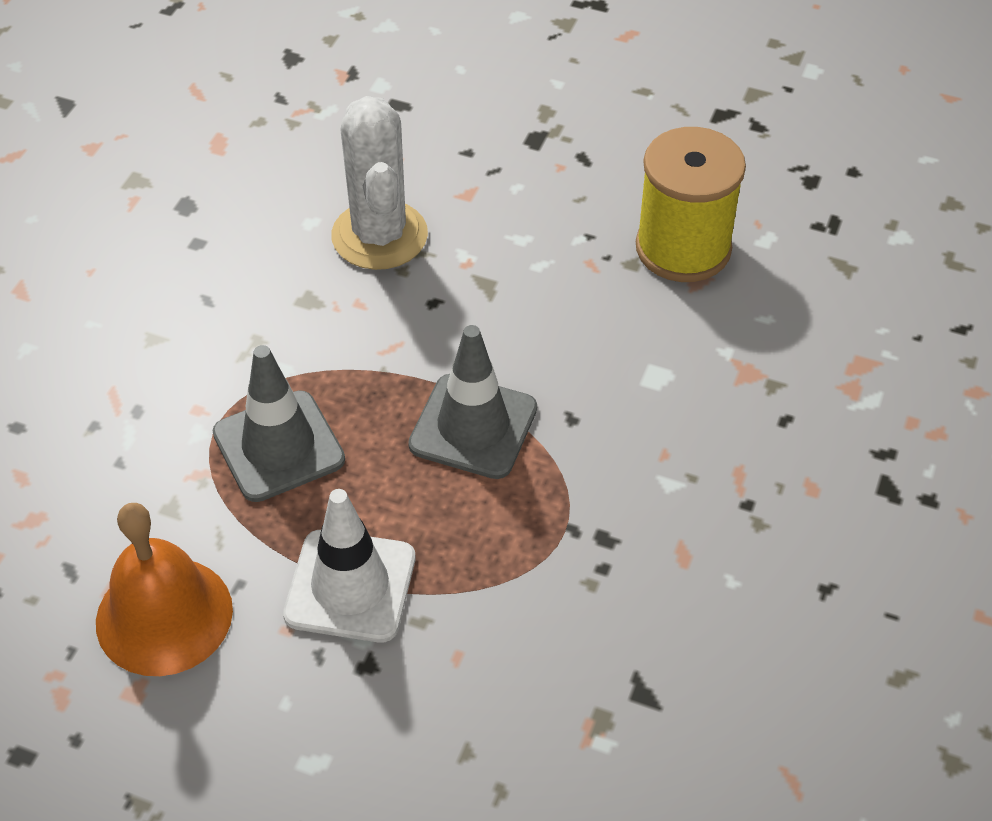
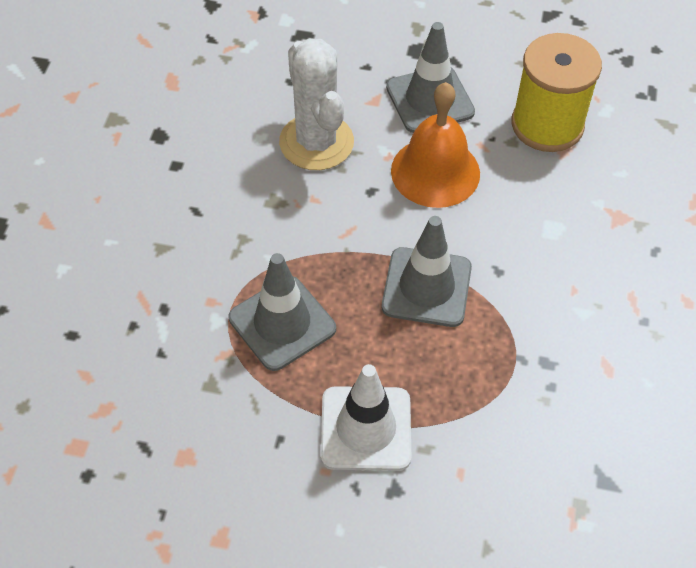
camera: 10 degrees left, 5 degrees up
orange bell [96,503,233,676] -> orange bell moved to [391,82,480,208]
none -> grey traffic cone [386,22,475,133]

